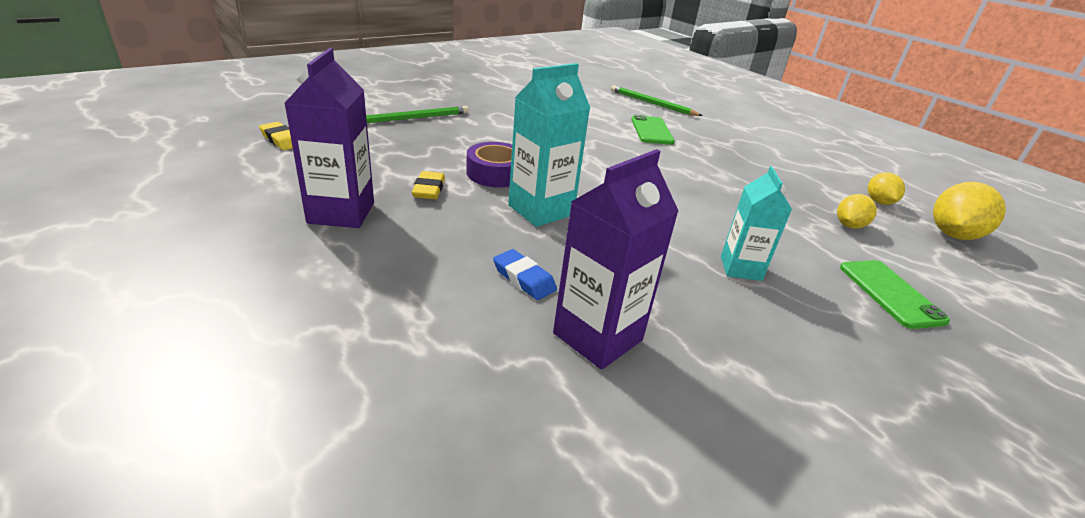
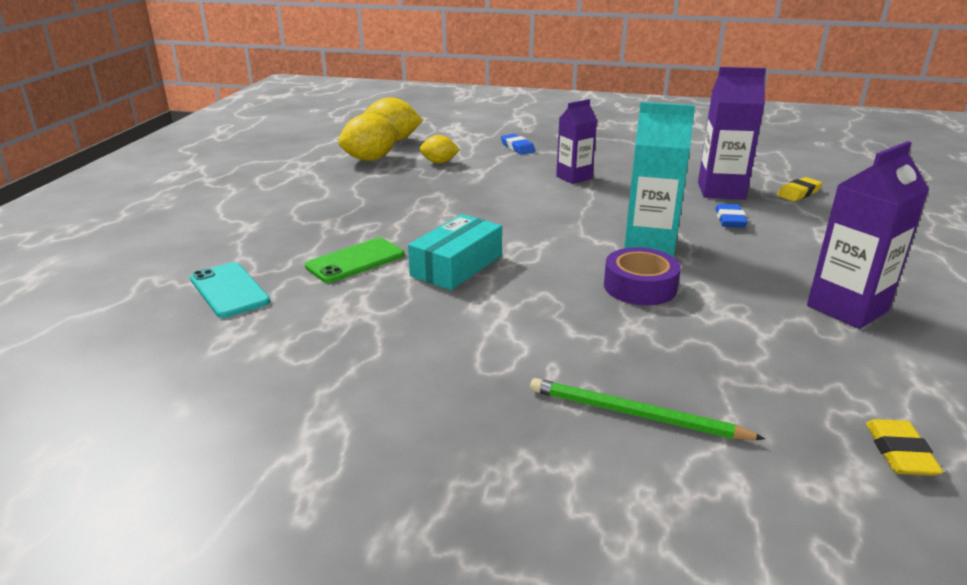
camera: 125 degrees left, 5 degrees down
yellow eraser [412,171,445,199] -> yellow eraser moved to [777,177,822,201]
green pencil [611,85,703,116] -> turquoise phone [190,262,270,318]
turquoise carton [721,166,792,281] -> purple carton [556,99,597,184]
green phone [840,260,950,329] -> blue eraser [501,134,535,155]
yellow lemon [868,172,905,205] -> yellow lemon [338,113,399,161], size x1.67
none -> turquoise box [408,214,502,290]

